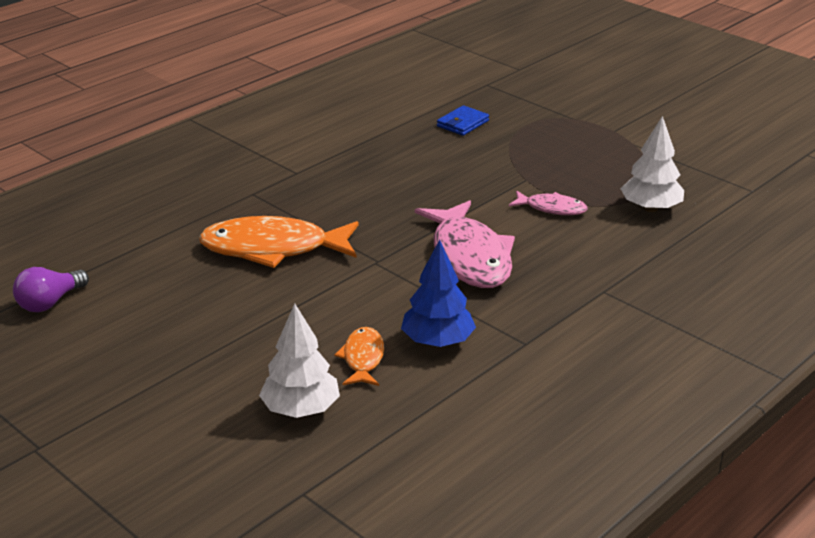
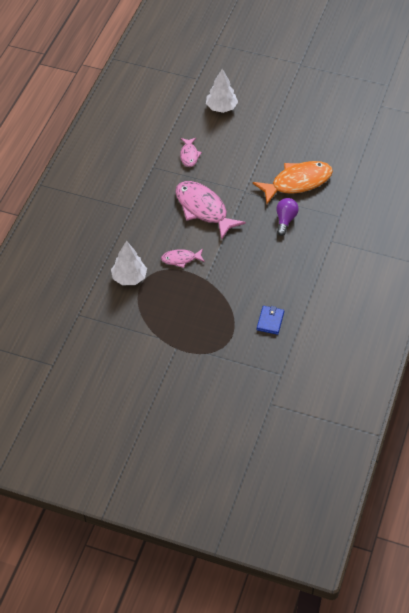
camera: 155 degrees right, 20 degrees up
purple light bulb [13,267,89,312] -> purple light bulb moved to [276,198,299,236]
orange fish [335,327,384,386] -> none
blue tree [401,239,476,347] -> pink fish [180,138,202,167]

